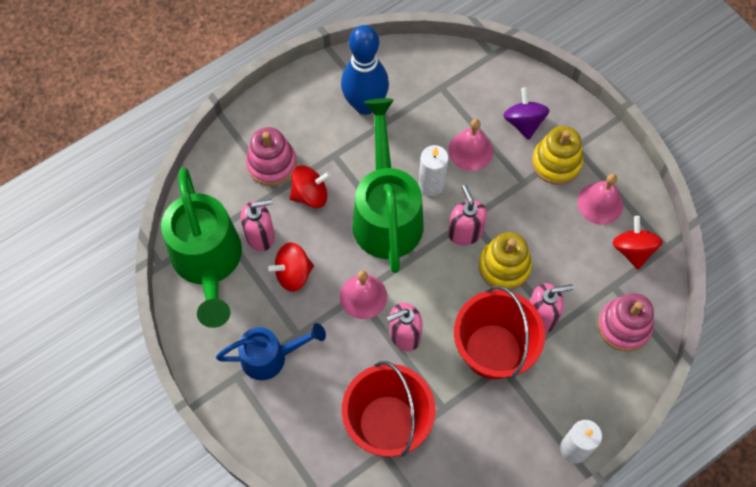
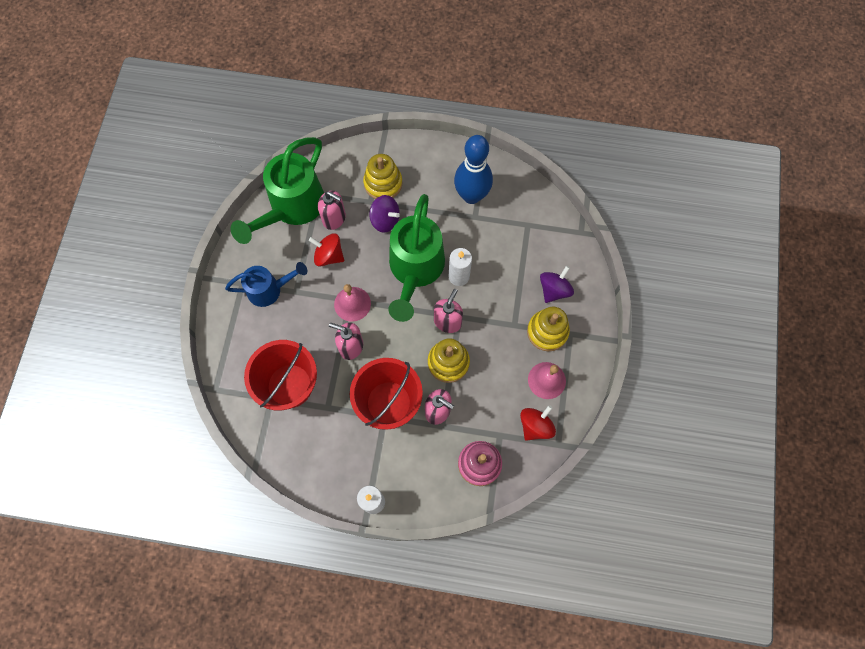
camera: 45 degrees right, 5 degrees up
blue watering can [216,323,326,380] -> blue watering can turned 45 degrees counterclockwise [225,262,307,307]
pink stacking toy [246,127,297,186] -> yellow stacking toy [363,154,403,199]
red spinning top [290,165,331,208] -> purple spinning top [369,195,400,233]
green watering can [353,98,423,273] -> green watering can turned 150 degrees clockwise [388,194,445,322]
pink bell [448,119,493,171] -> none

